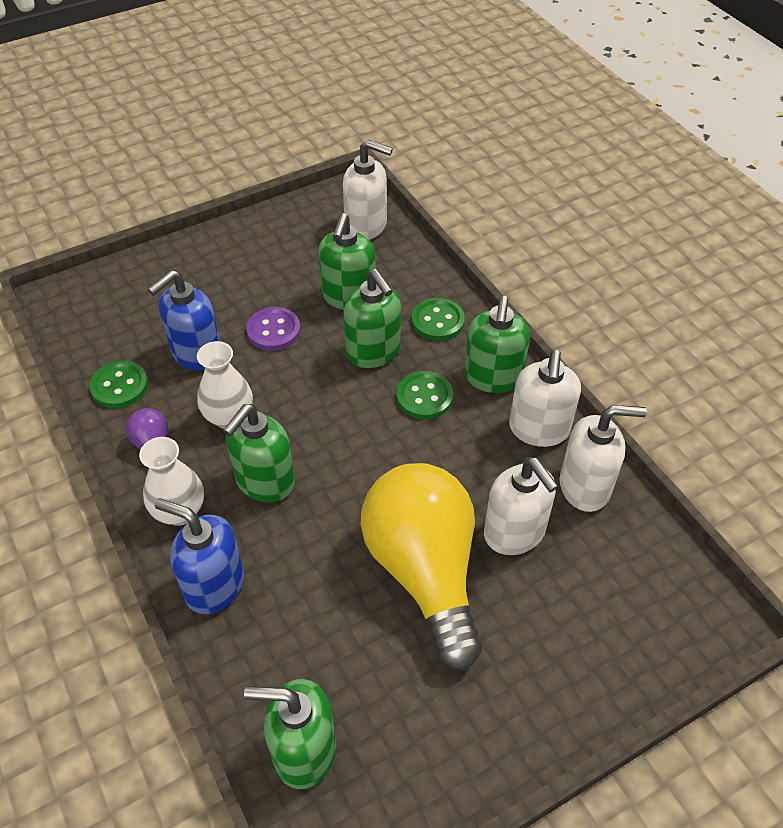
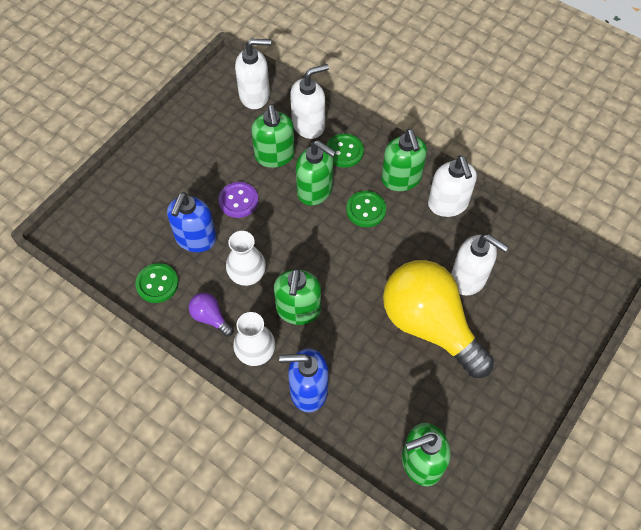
camera: 25 degrees left, 10 degrees up
white soap dispenser [560,405,647,512] -> white soap dispenser moved to [290,64,329,139]

